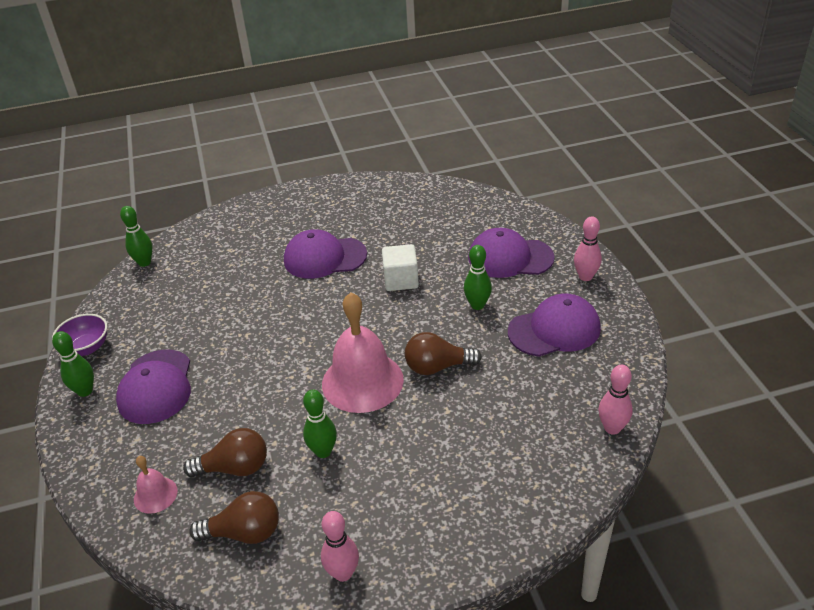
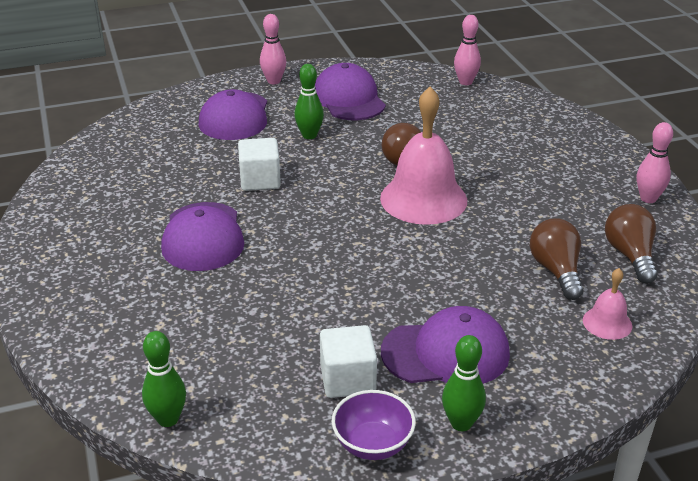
camera: 95 degrees left, 5 degrees down
green bowling pin [303,389,337,458] -> none
none -> white cube [320,325,377,398]

